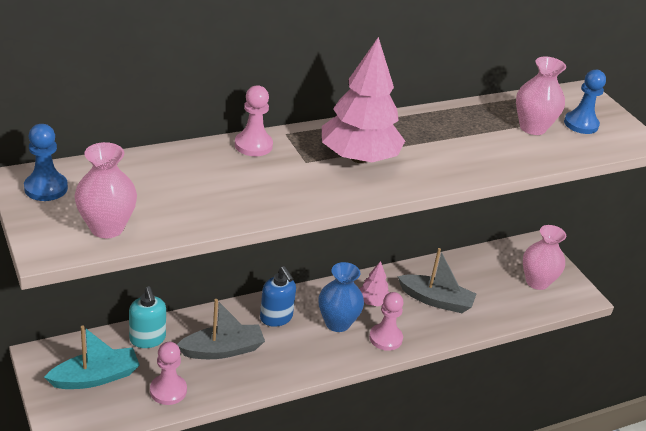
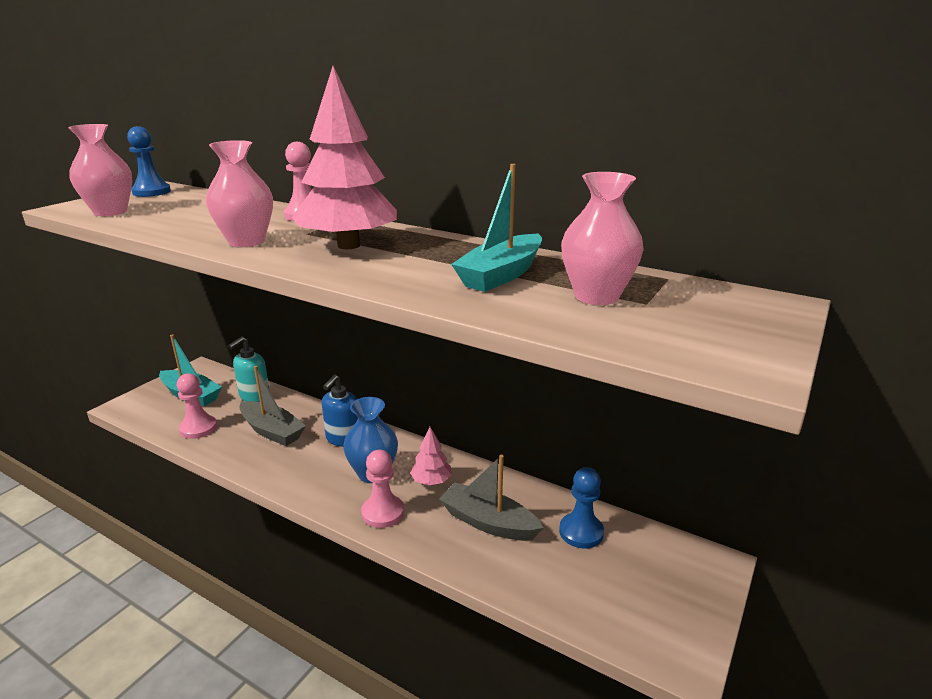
camera: 60 degrees right, 10 degrees down
grey boat [397,248,476,313] -> grey boat turned 135 degrees clockwise [439,455,544,541]
pink vase [523,225,566,290] -> pink vase moved to [206,140,273,247]
blue pawn [564,70,606,134] -> blue pawn moved to [559,467,604,548]
none -> turquoise boat [451,164,542,292]

